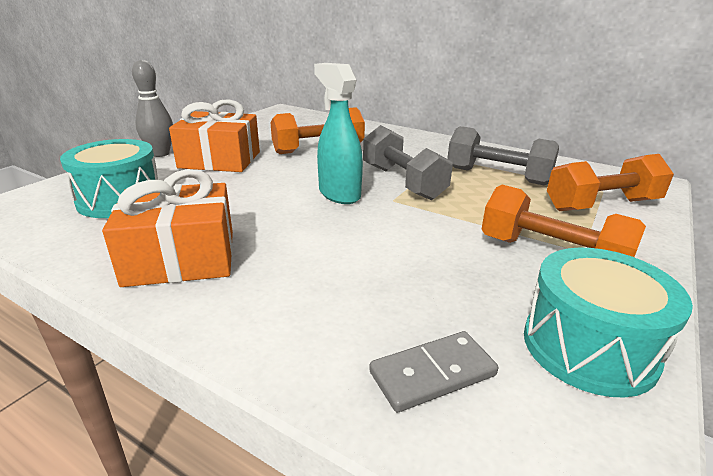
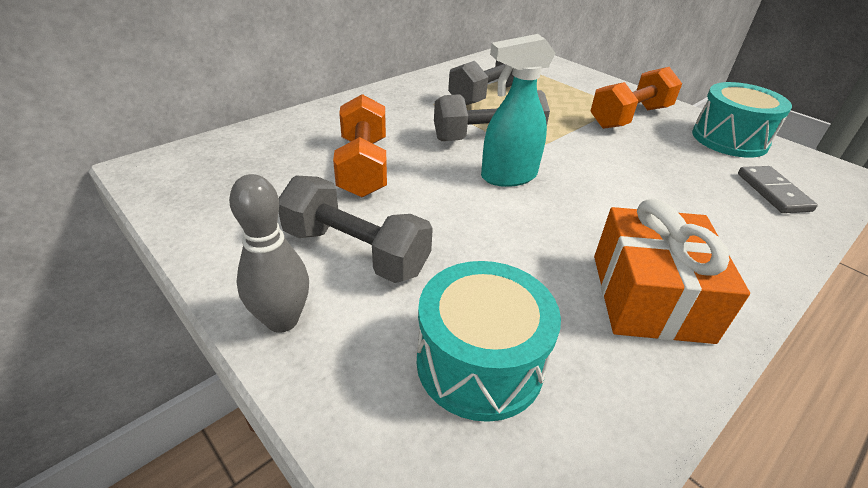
camera: 75 degrees left, 10 degrees up
orange gift [169,99,260,172] -> grey dumbbell [279,175,433,283]
orange dumbbell [547,154,674,211] -> none

